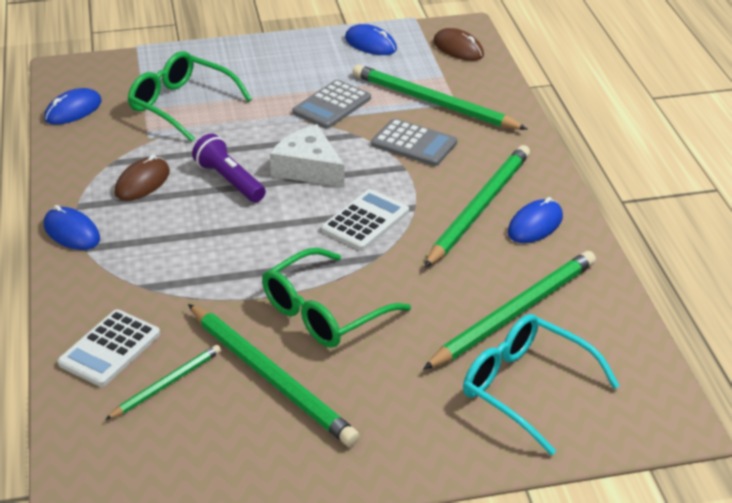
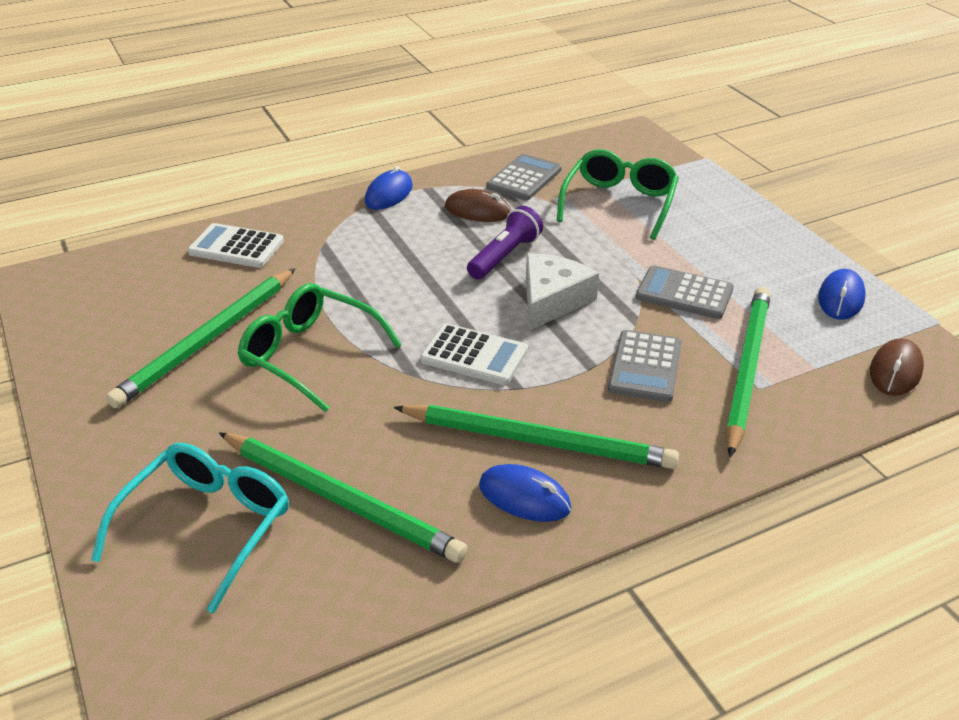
camera: 75 degrees right, 0 degrees up
blue mouse [44,88,102,125] -> none
green pencil [105,345,221,420] -> none
none -> grey calculator [486,154,562,200]

